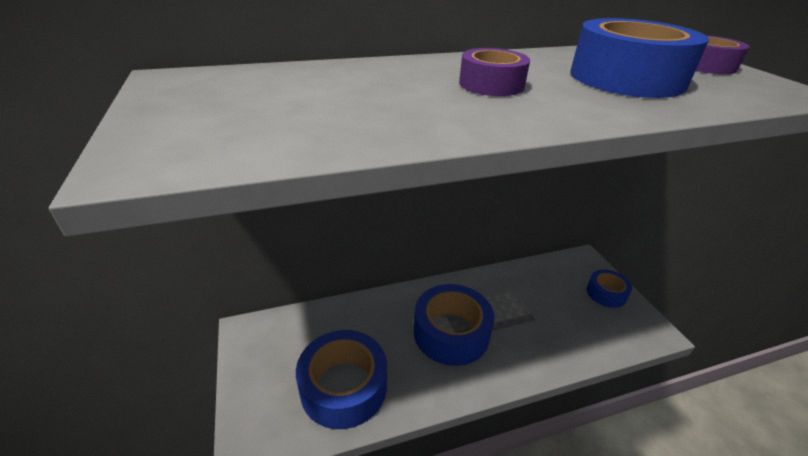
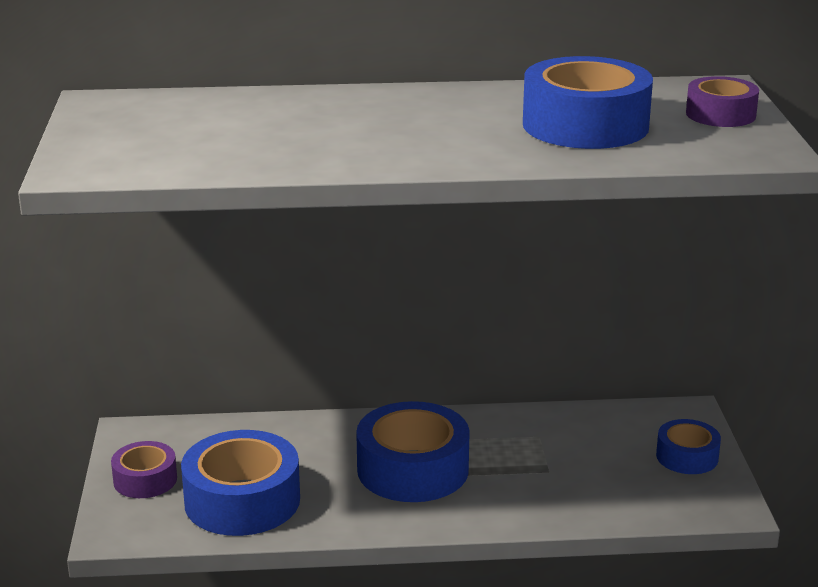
camera: 15 degrees right, 10 degrees down
purple tape [459,48,530,96] -> purple tape moved to [111,441,177,498]

